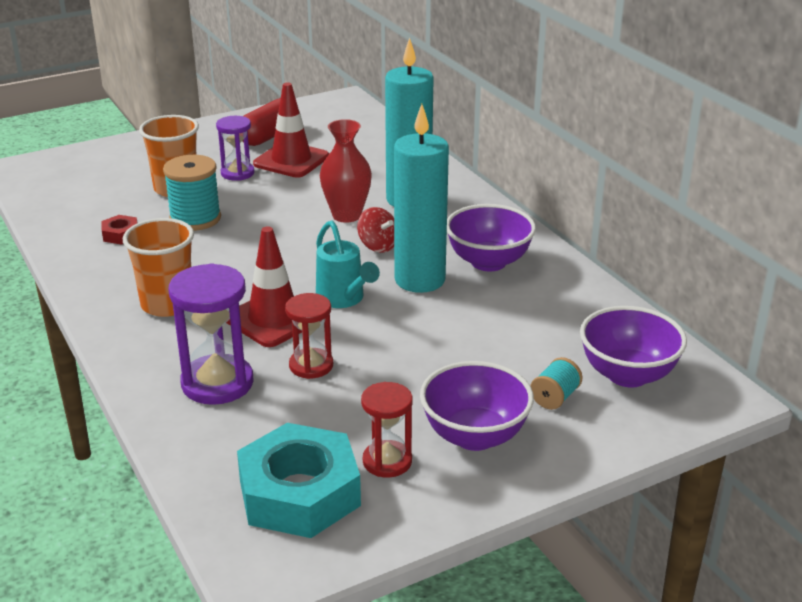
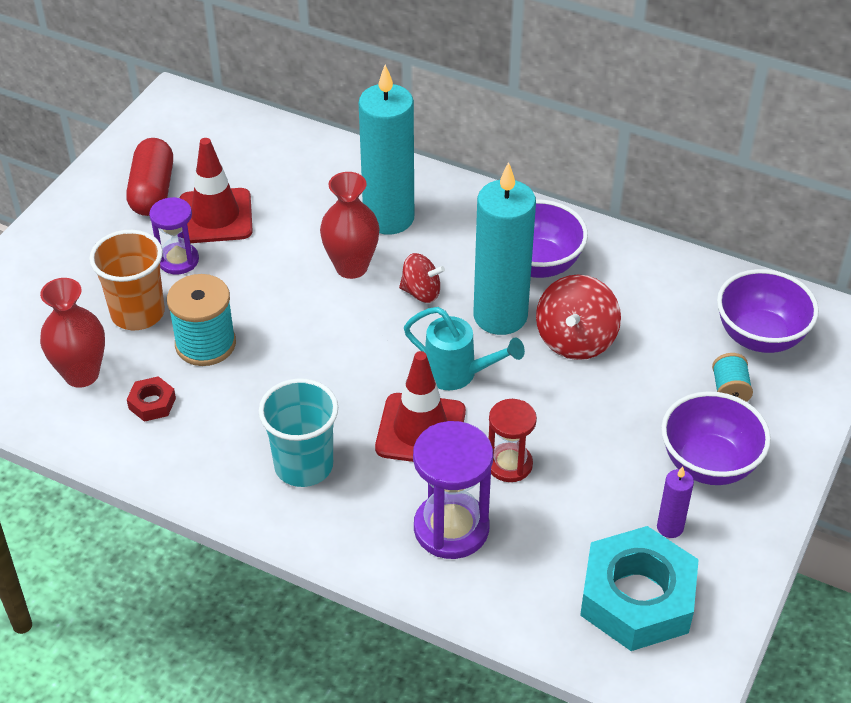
camera: 35 degrees left, 15 degrees up
orange cup [123,218,194,317] -> turquoise cup [258,378,338,487]
red hourglass [361,382,413,477] -> purple candle [657,466,694,538]
none -> red vase [40,278,105,388]
none -> red spinning top [536,274,621,360]

